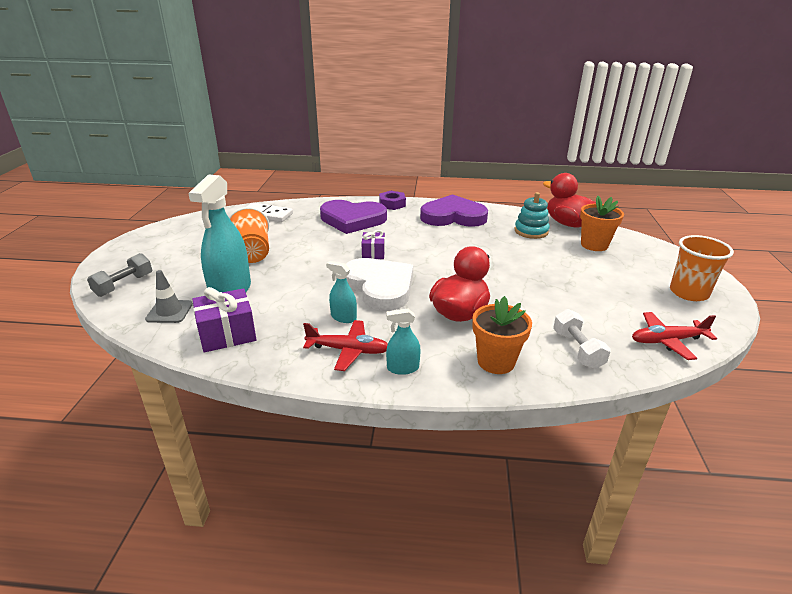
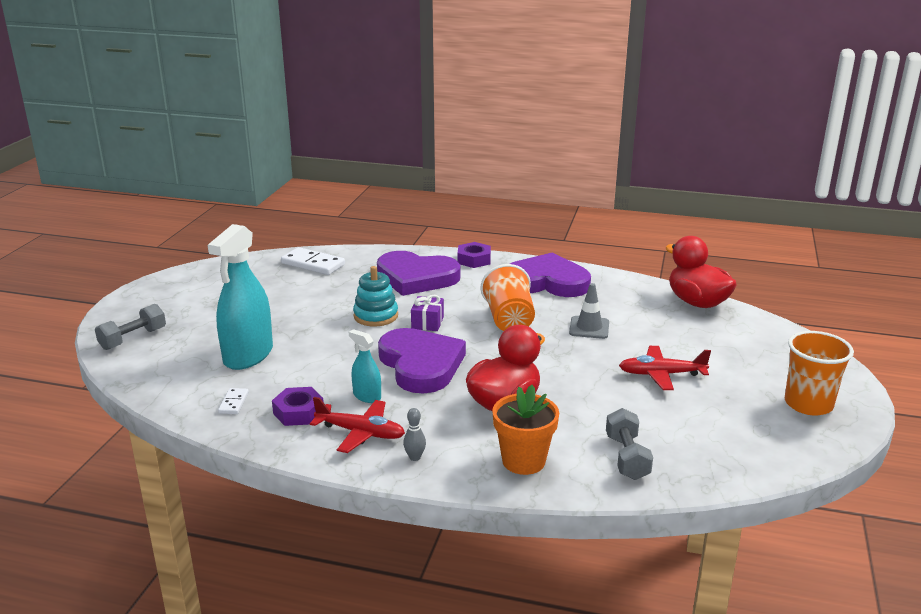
camera: 10 degrees right, 5 degrees down
grey traffic cone [145,270,193,323] -> grey traffic cone moved to [569,283,609,339]
purple gift [192,287,257,352] -> white domino [218,388,249,414]
orange cup [229,207,269,263] -> orange cup moved to [481,264,535,331]
white heart [346,258,413,311] -> purple heart [378,328,466,394]
turquoise spray bottle [386,309,421,375] -> grey bowling pin [403,408,426,461]
turquoise stacking toy [515,192,550,239] -> turquoise stacking toy moved to [353,266,398,326]
white dumbbell [553,309,611,369] -> grey dumbbell [606,408,653,480]
orange flower pot [580,196,624,251] -> none
red plane [632,312,717,360] -> red plane moved to [619,346,711,390]
none -> purple nut [272,387,324,426]

